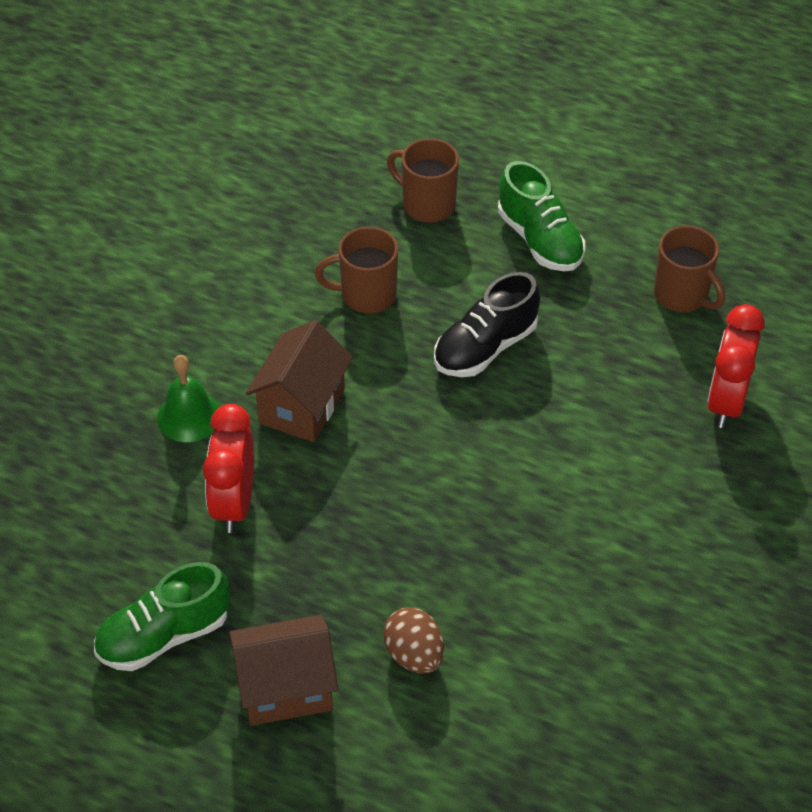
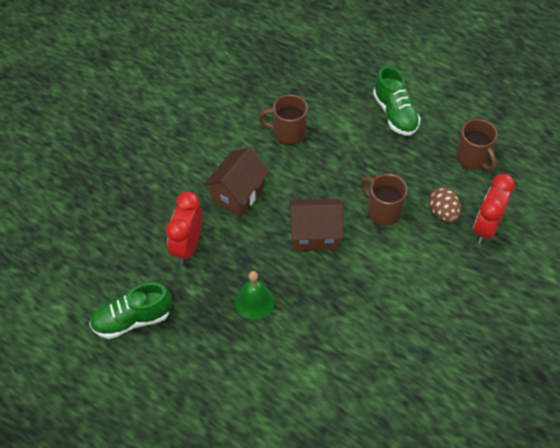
camera: 10 degrees right, 5 degrees up
green bell [157,355,220,442] -> green bell moved to [235,271,275,320]
brown house [229,615,338,726] -> brown house moved to [289,199,343,251]
brown egg [383,607,444,674] -> brown egg moved to [429,187,461,223]
brown mug [387,138,459,223] -> brown mug moved to [361,174,407,226]
black shoe [434,272,540,377] -> none

